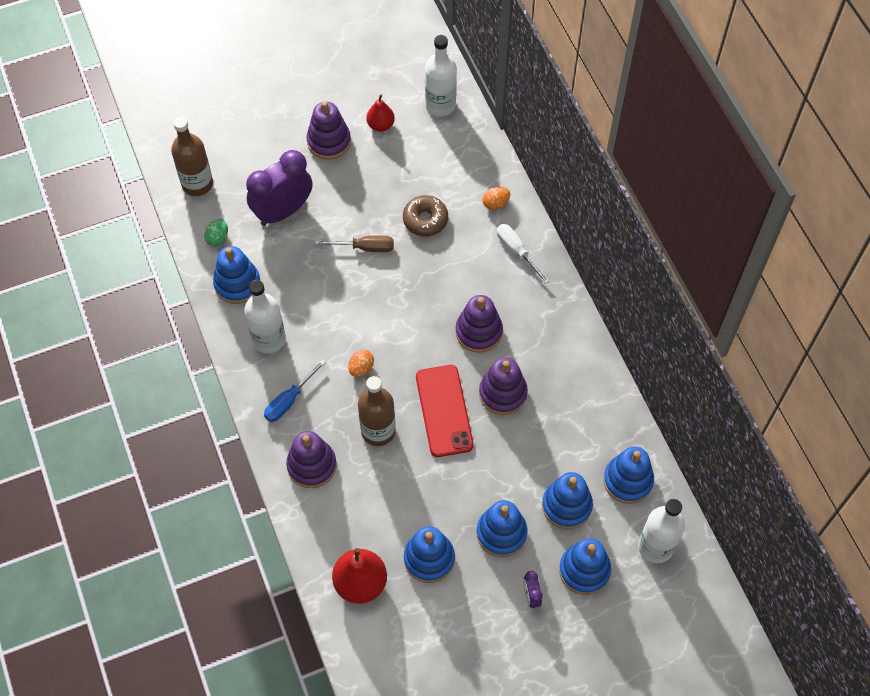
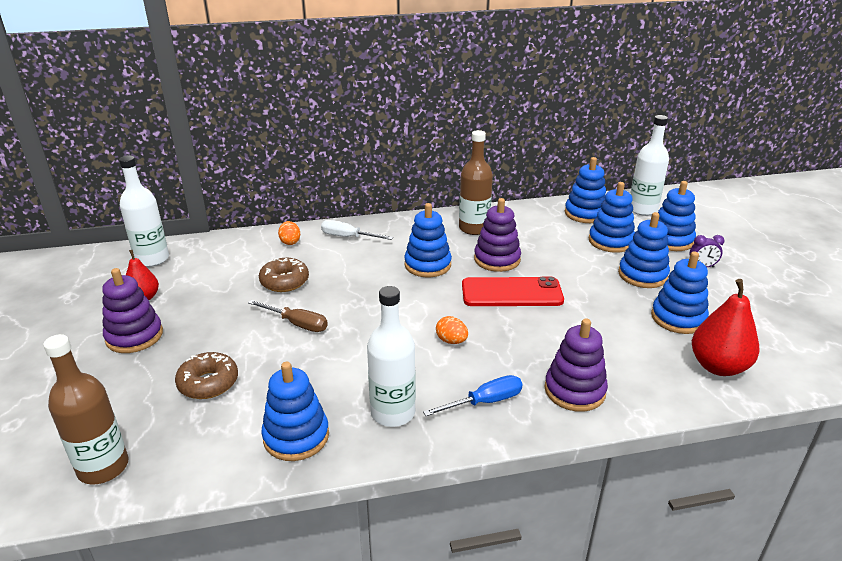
camera: 80 degrees left, 30 degrees down
green egg [204,219,228,246] -> none
purple clock [246,150,313,226] -> brown donut [175,352,238,399]
blue screwdriver [264,360,326,422] -> blue screwdriver turned 75 degrees counterclockwise [423,375,523,416]
brown screwdriver [315,236,394,252] -> brown screwdriver turned 105 degrees clockwise [248,300,328,332]
brown bottle [358,376,396,446] -> brown bottle moved to [459,130,493,235]
purple stacking toy [455,295,503,353] -> blue stacking toy [404,203,452,277]
white screwdriver [497,224,549,284] -> white screwdriver turned 45 degrees clockwise [321,220,393,240]

